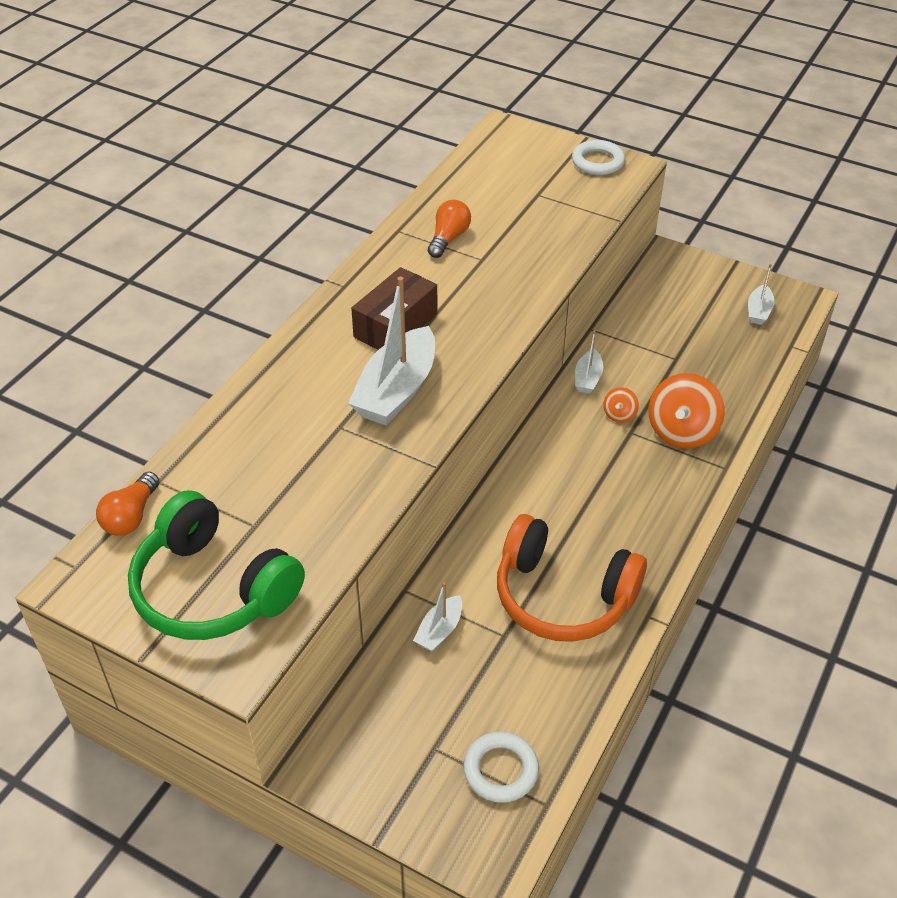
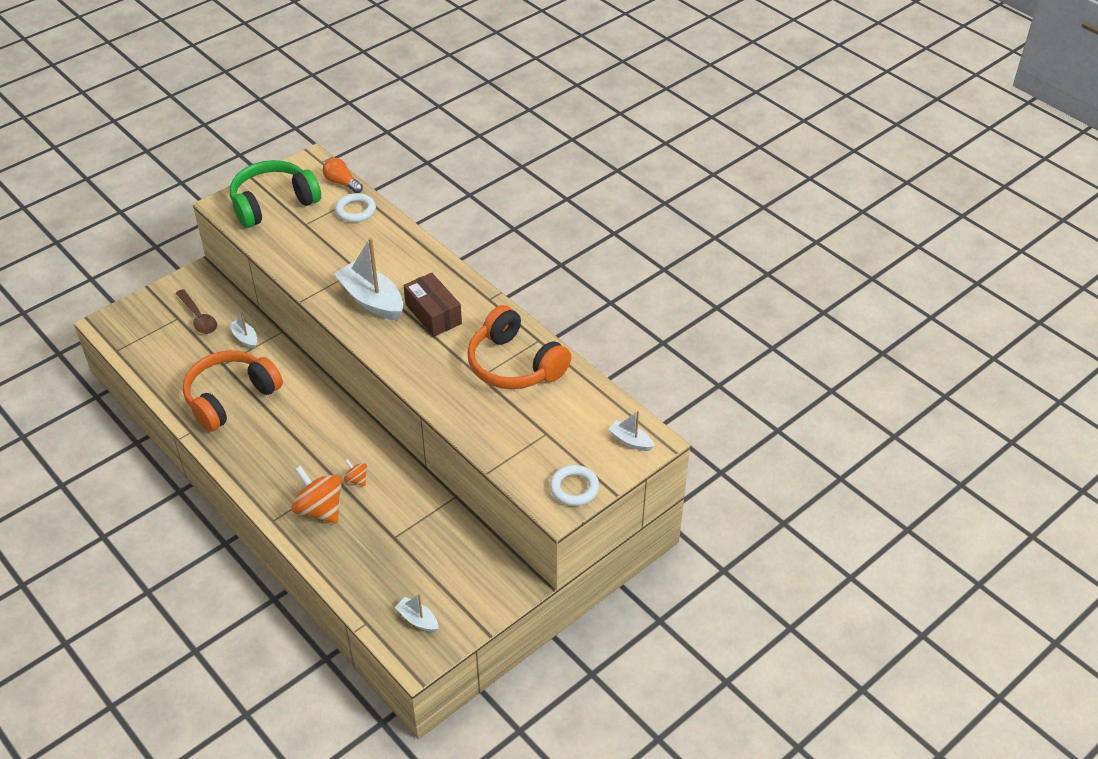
camera: 110 degrees right, 0 degrees up
orange light bulb [428,200,471,258] -> orange headphones [467,305,571,389]
white ring [463,732,539,803] -> white ring moved to [335,193,376,222]
white boat [575,330,603,394] -> white boat moved to [608,411,654,451]
none -> brown spoon [176,289,217,334]

